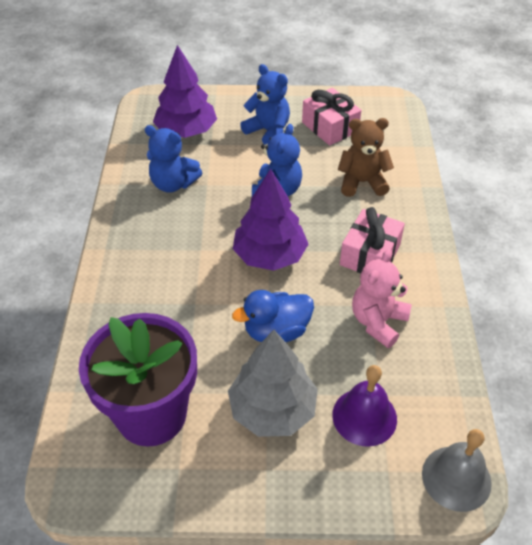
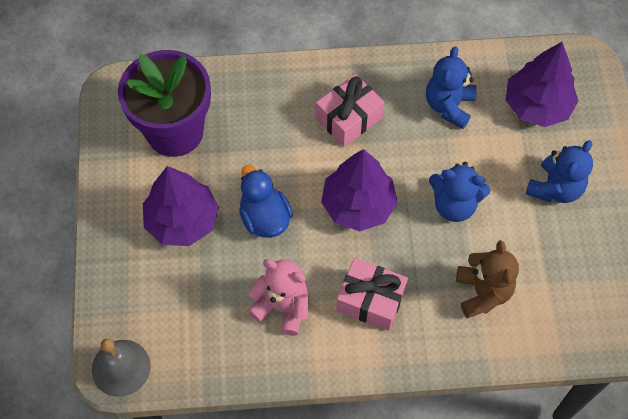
camera: 85 degrees right, 15 degrees up
grey tree [228,330,318,437] -> purple tree [143,166,219,246]
pink gift [302,88,361,146] -> pink gift moved to [316,74,384,147]
purple bell [332,365,397,447] -> none

